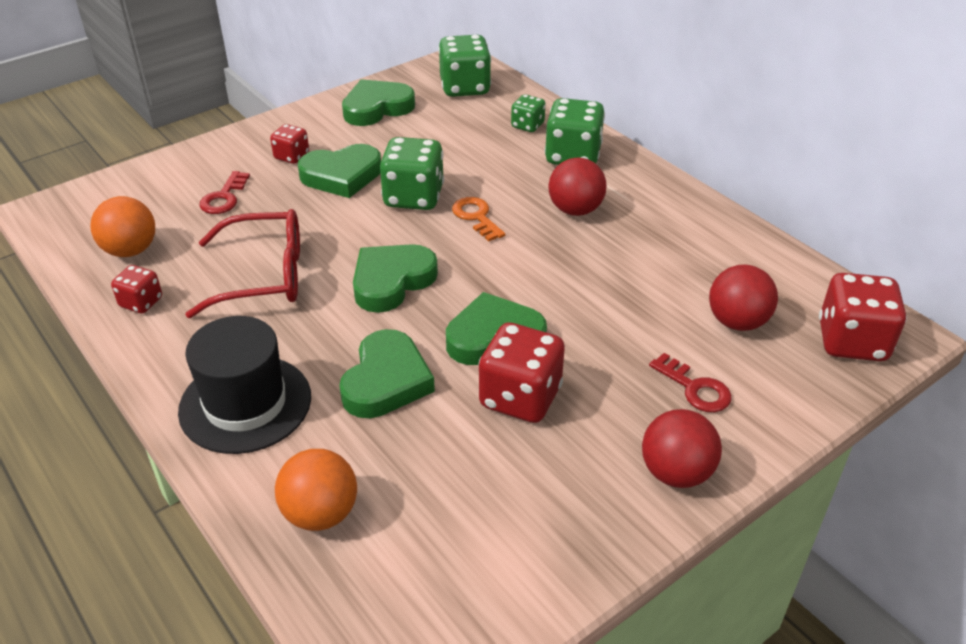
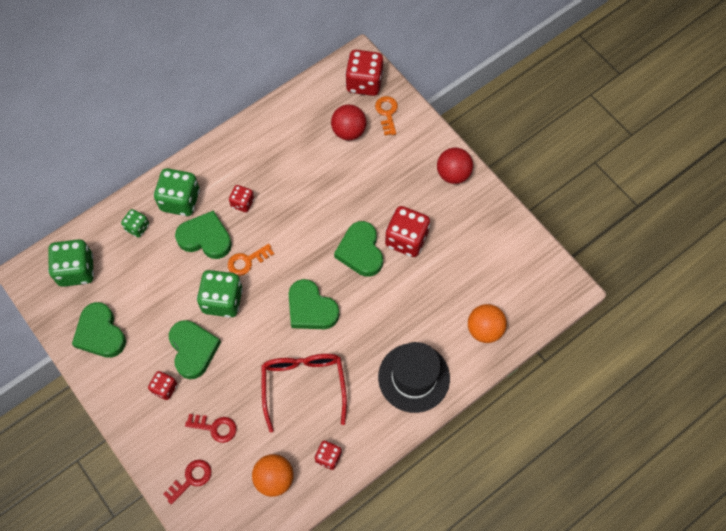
camera: 90 degrees left, 25 degrees up
green heart [339,329,435,418] -> green heart moved to [175,211,232,259]
red ball [548,157,607,216] -> red dice [229,185,254,212]
red key [649,353,732,412] -> red key moved to [163,459,212,504]
none -> orange key [375,96,398,135]

